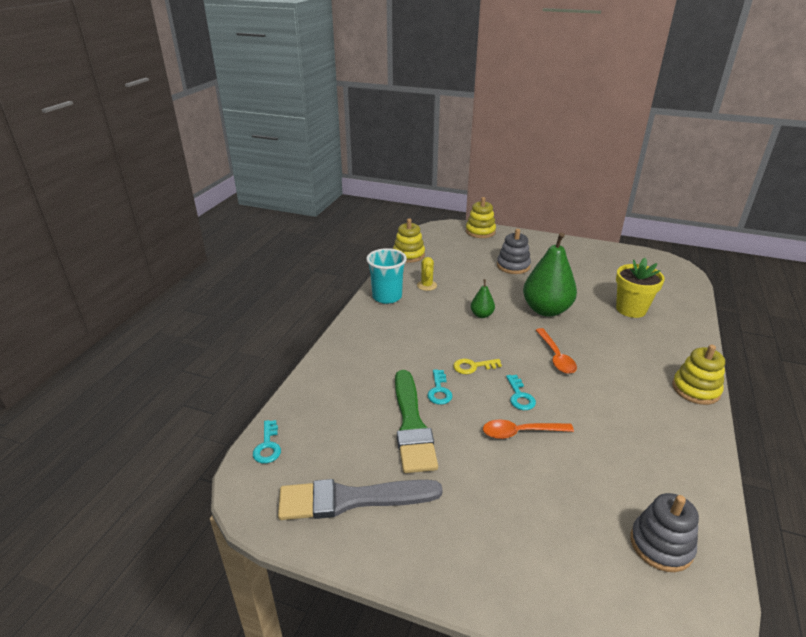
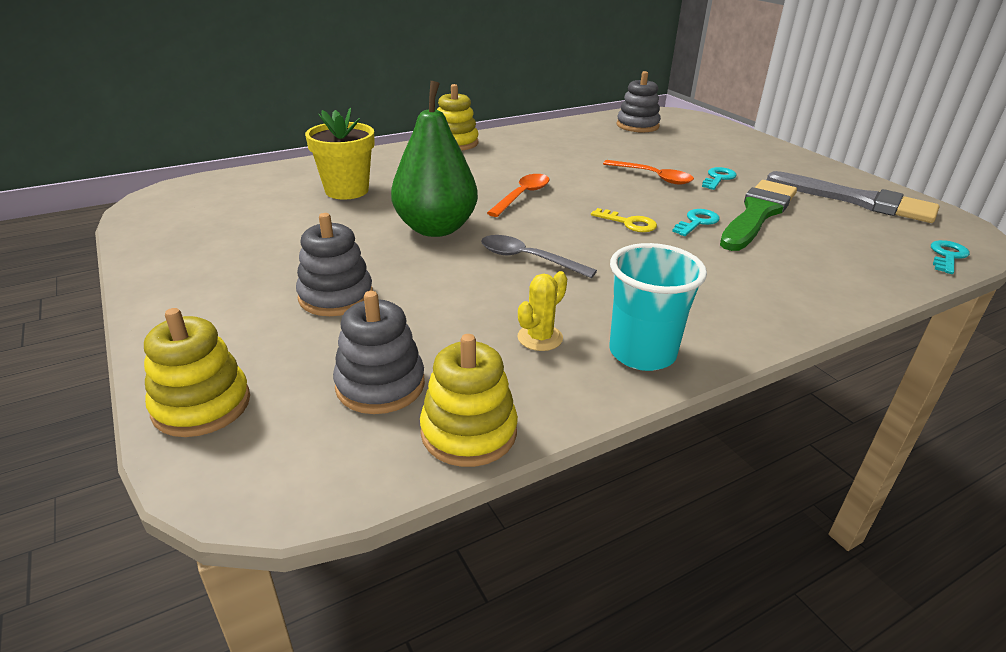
camera: 140 degrees left, 0 degrees up
green pear [471,279,495,318] -> grey spoon [481,235,597,278]
turquoise key [506,375,536,410] -> turquoise key moved to [702,167,737,190]
none -> grey stacking toy [333,291,425,414]

